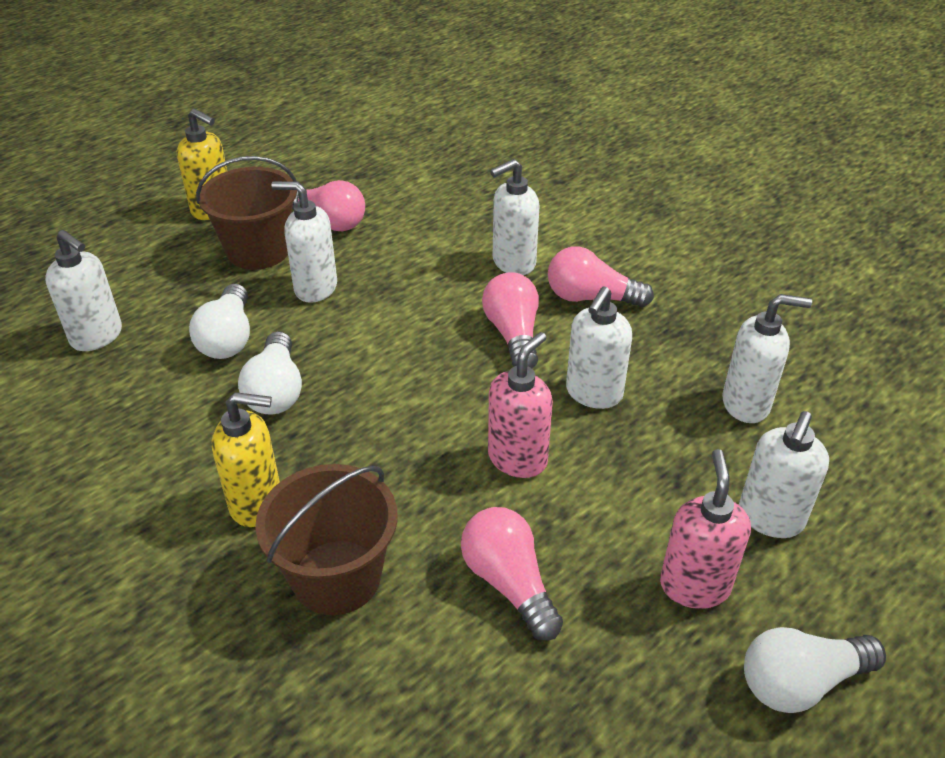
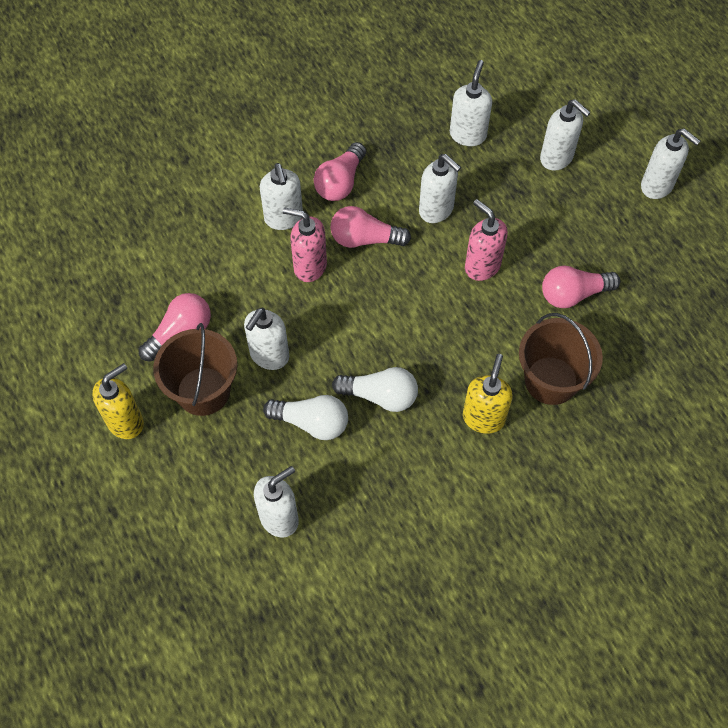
camera: 75 degrees left, 20 degrees up
pink soap dispenser [660,449,751,609] -> pink soap dispenser moved to [283,207,327,282]
white light bulb [744,627,886,713] -> white soap dispenser [641,129,700,199]

